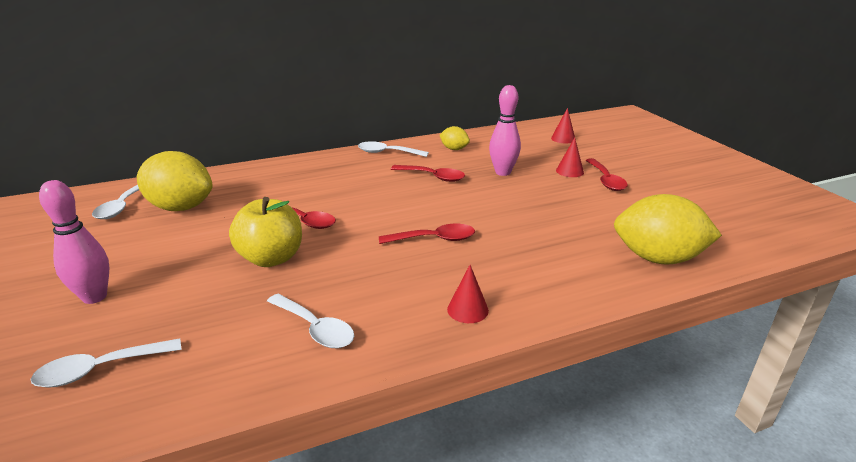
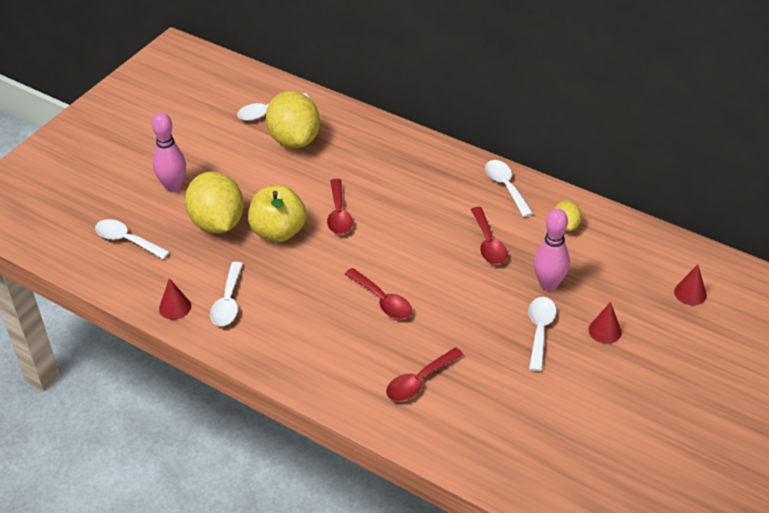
camera: 55 degrees right, 15 degrees up
red cone [447,265,489,323] -> red cone moved to [159,278,191,320]
red spoon [586,158,628,191] -> red spoon moved to [386,347,463,401]
yellow lemon [614,194,722,265] -> yellow lemon moved to [185,172,244,234]
none -> white spoon [529,297,556,371]

